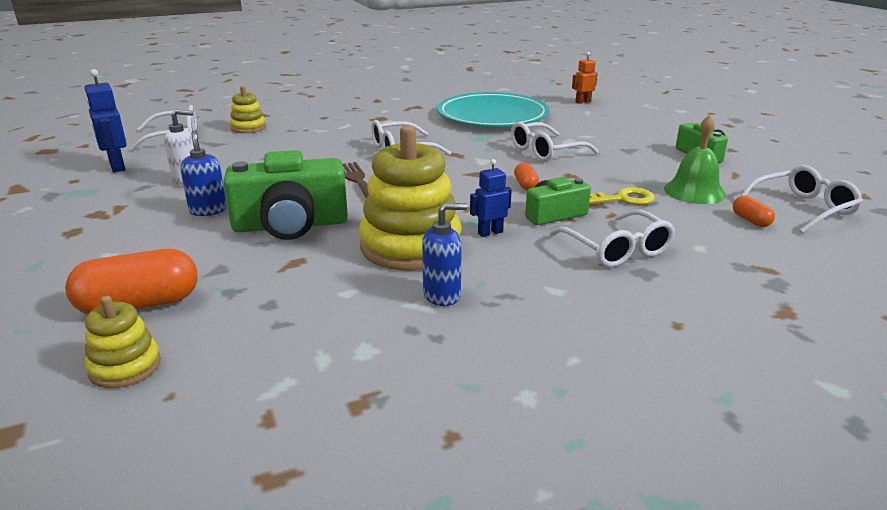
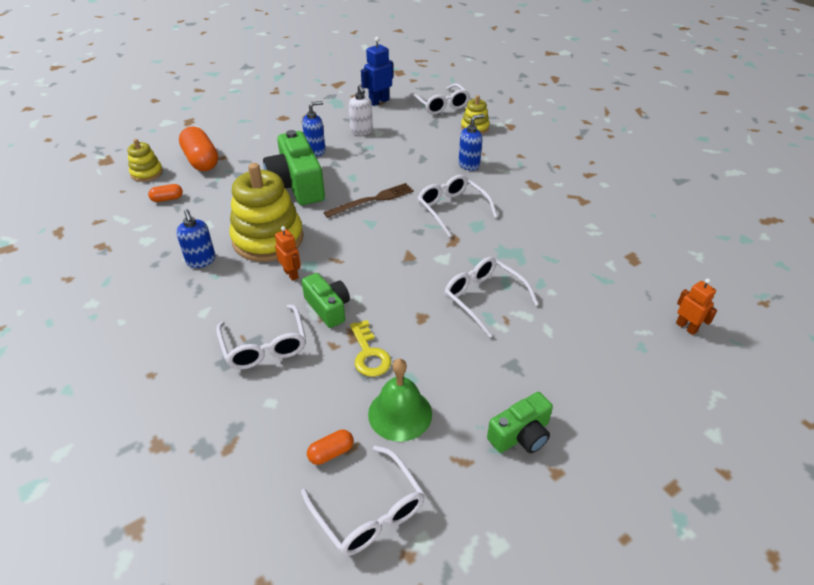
camera: 80 degrees right, 15 degrees up
turquoise plate [437,92,549,127] -> none
blue robot [470,159,512,237] -> orange robot [275,226,301,281]
orange capsule [514,163,539,190] -> orange capsule moved to [148,184,183,202]
white glasses [549,210,675,268] -> white glasses turned 75 degrees counterclockwise [216,304,306,369]
none -> blue soap dispenser [459,114,485,171]

